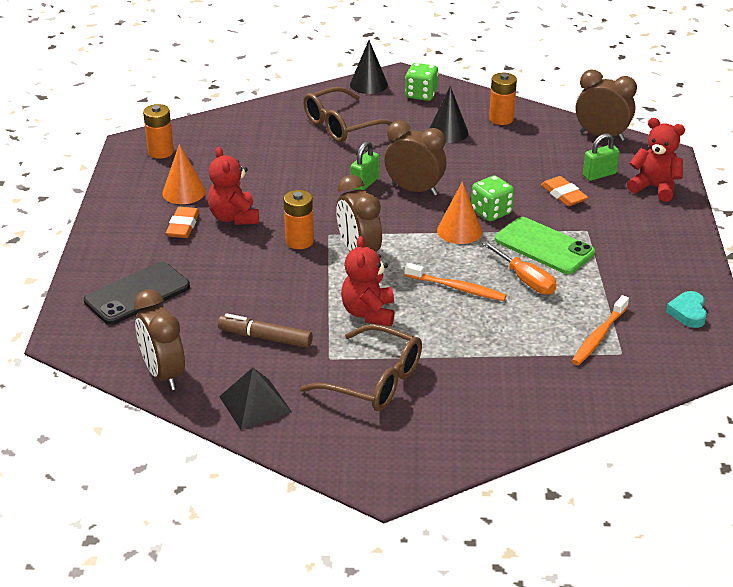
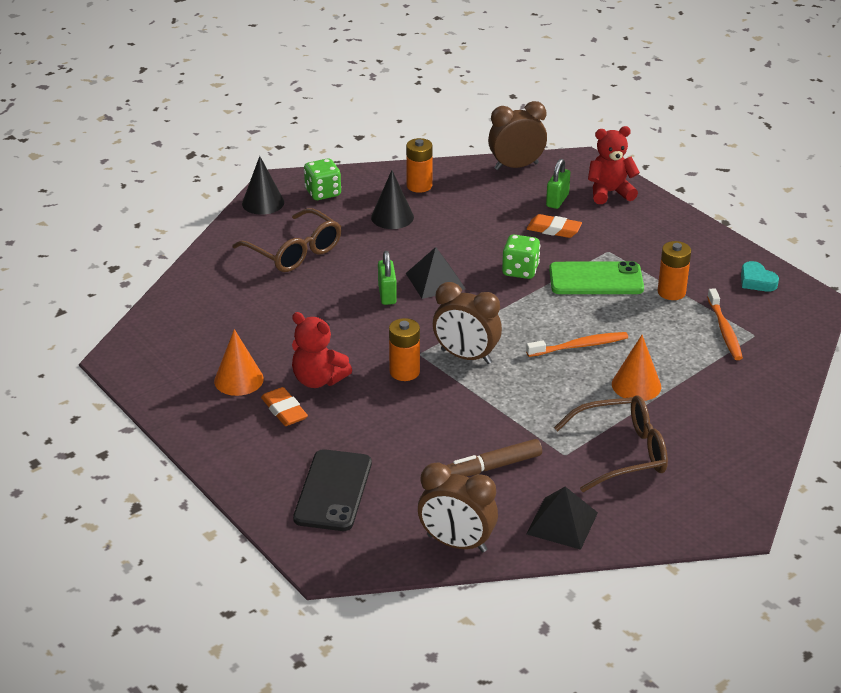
camera: 40 degrees left, 0 degrees up
orange battery [143,104,174,159] -> orange battery moved to [658,241,691,300]
brown glasses [303,87,393,143] -> brown glasses turned 60 degrees counterclockwise [232,208,341,272]
red teddy bear [341,236,395,326] -> none
brown clock [384,120,447,196] -> black pyramid [406,247,466,299]
orange cone [437,182,482,244] -> orange cone moved to [612,335,661,401]
orange screwdriver [482,241,557,295] -> none

